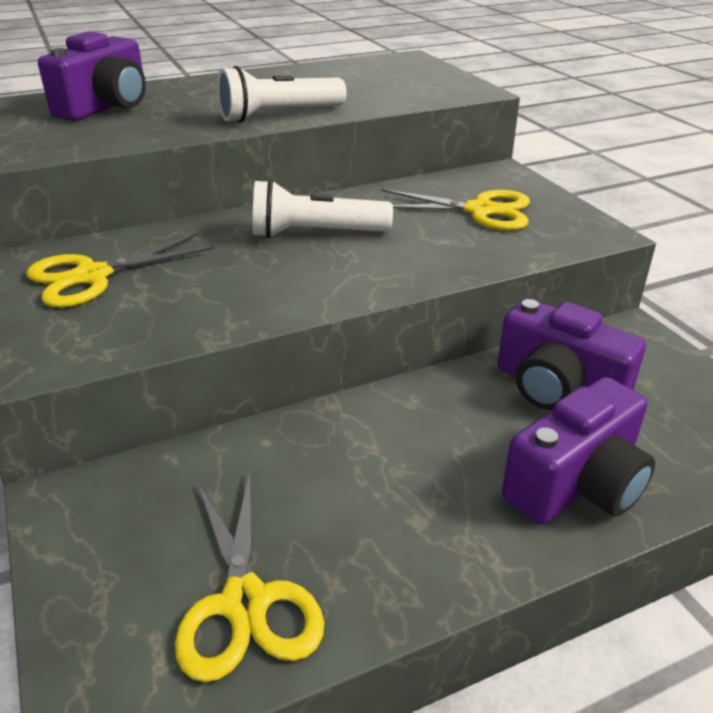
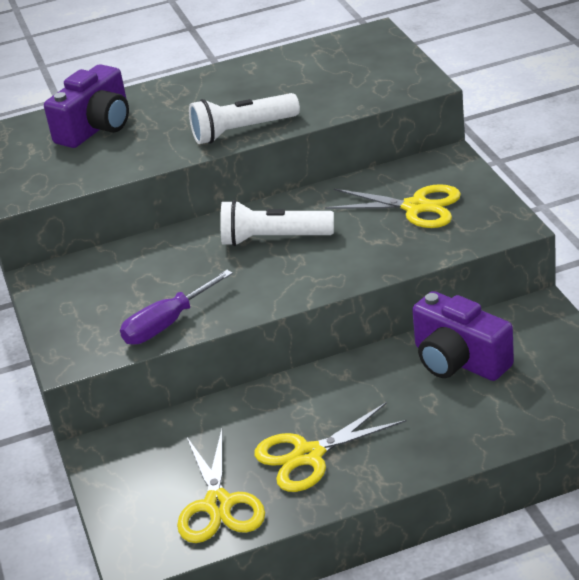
camera: 10 degrees right, 0 degrees up
yellow scissors [26,234,215,308] -> yellow scissors moved to [254,402,406,492]
purple camera [502,377,655,525] -> none
none -> purple screwdriver [120,270,233,345]

